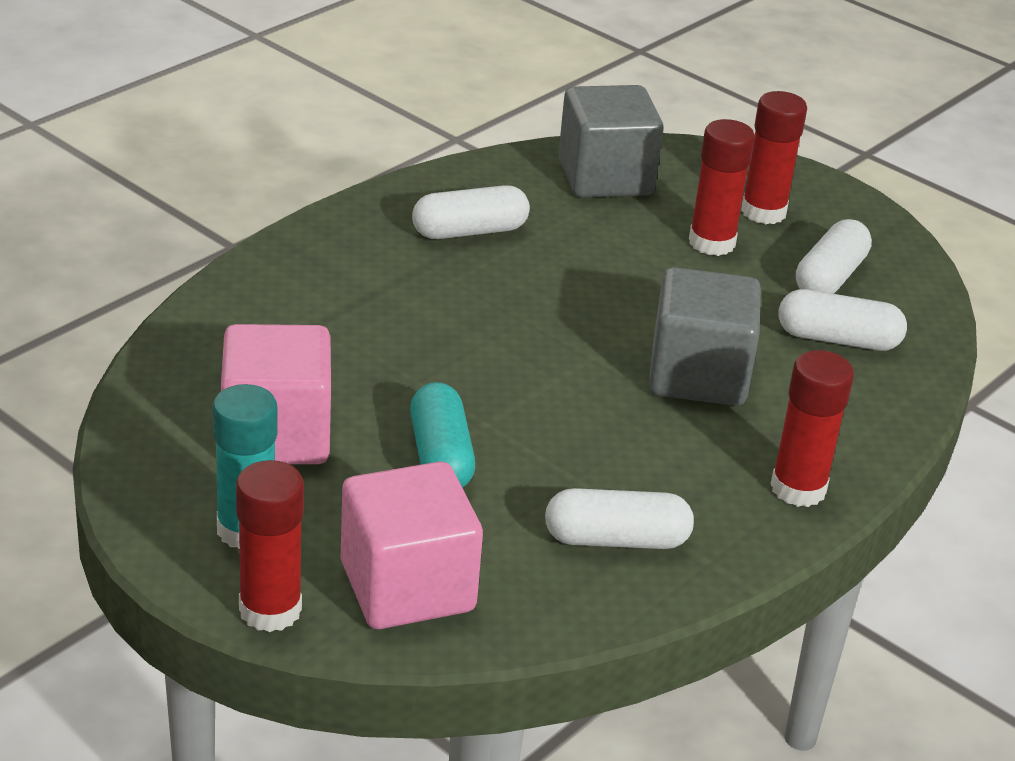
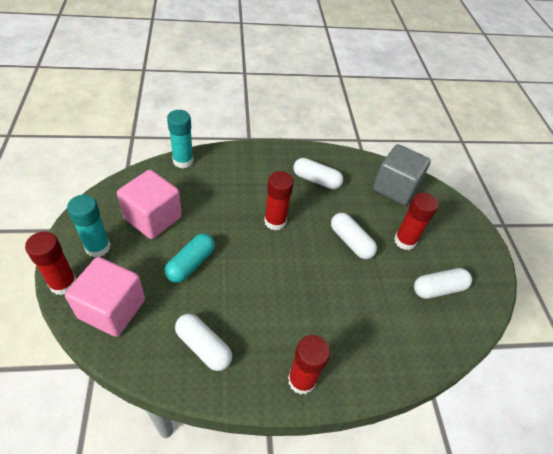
camera: 40 degrees right, 15 degrees up
grey cube [649,267,761,406] -> none
red glue stick [741,91,807,224] -> red glue stick moved to [264,171,294,231]
white capsule [778,289,907,351] -> white capsule moved to [331,213,377,259]
none -> turquoise glue stick [167,110,194,168]

